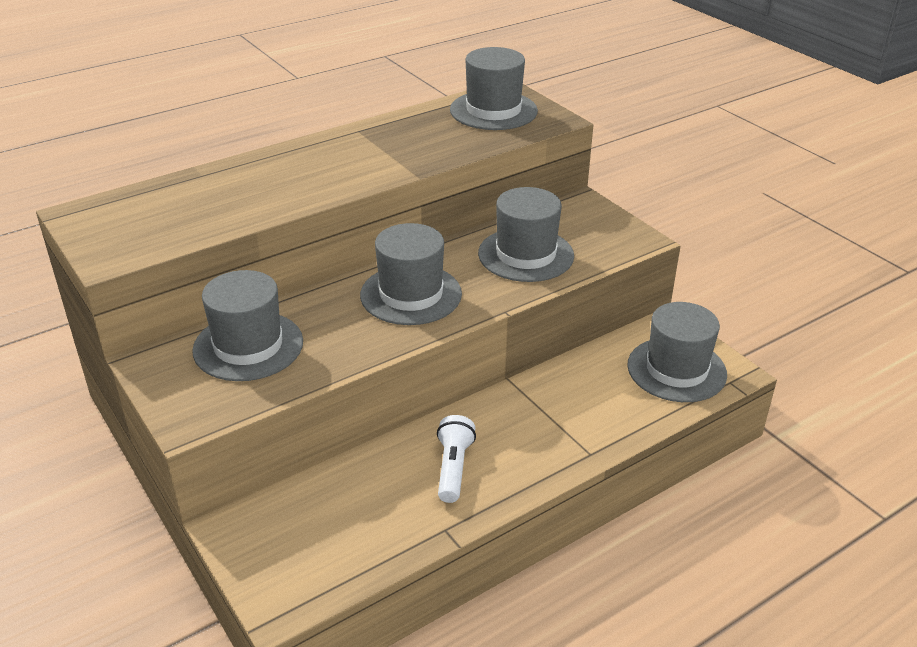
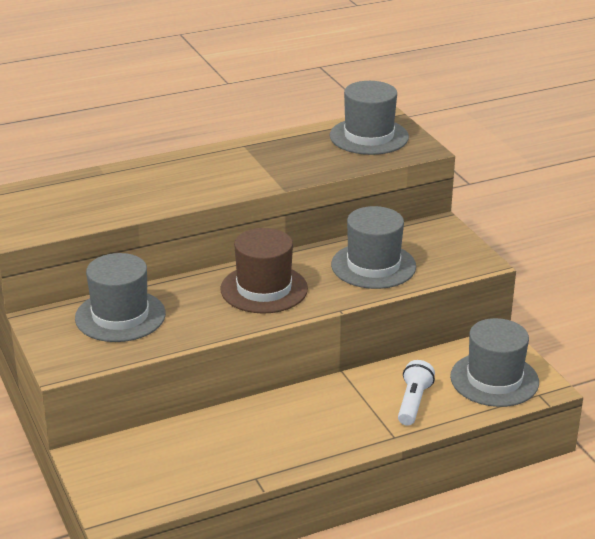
camera: 10 degrees right, 5 degrees down
grey hat [360,223,462,325] -> brown hat [220,228,308,314]
white flashlight [437,415,476,503] -> white flashlight moved to [398,360,435,426]

